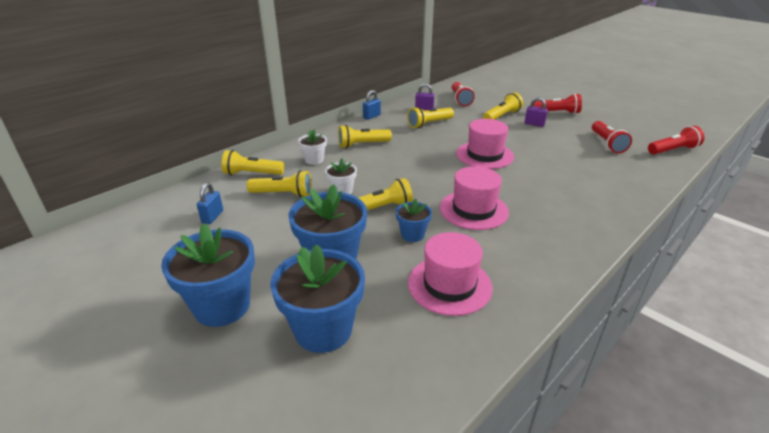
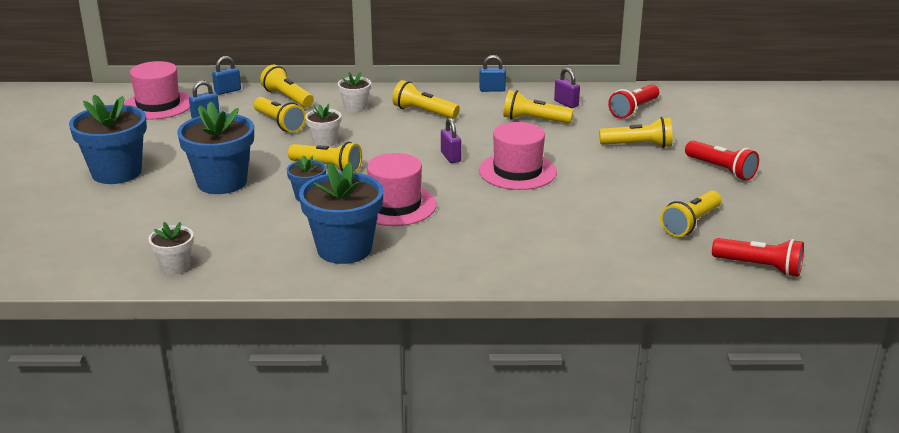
camera: 45 degrees right, 5 degrees down
blue flower pot [270,244,365,353] -> blue flower pot moved to [299,162,383,264]
pink hat [408,232,493,316] -> pink hat moved to [124,61,190,120]
purple padlock [525,97,548,127] -> purple padlock moved to [441,118,461,163]
red flashlight [592,121,632,153] -> yellow flashlight [660,191,721,237]
none -> white flower pot [148,222,194,274]
none -> blue padlock [212,56,241,95]

